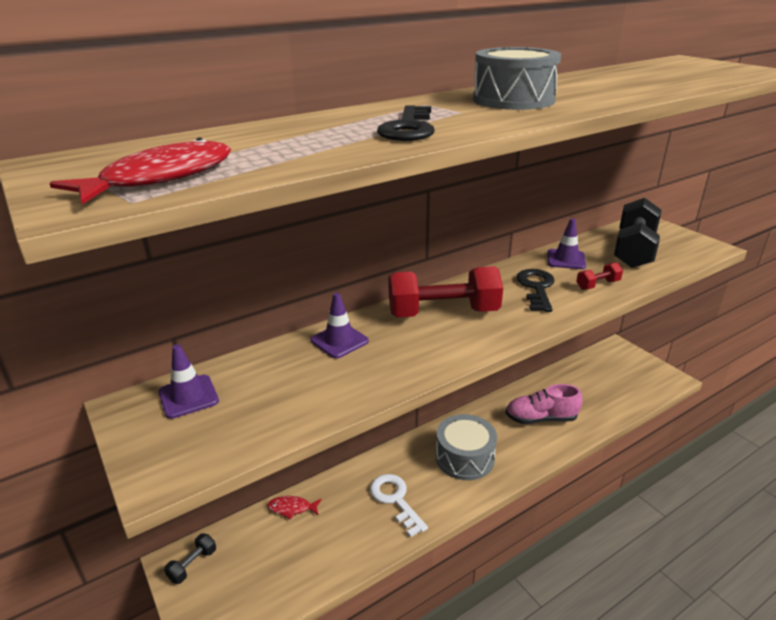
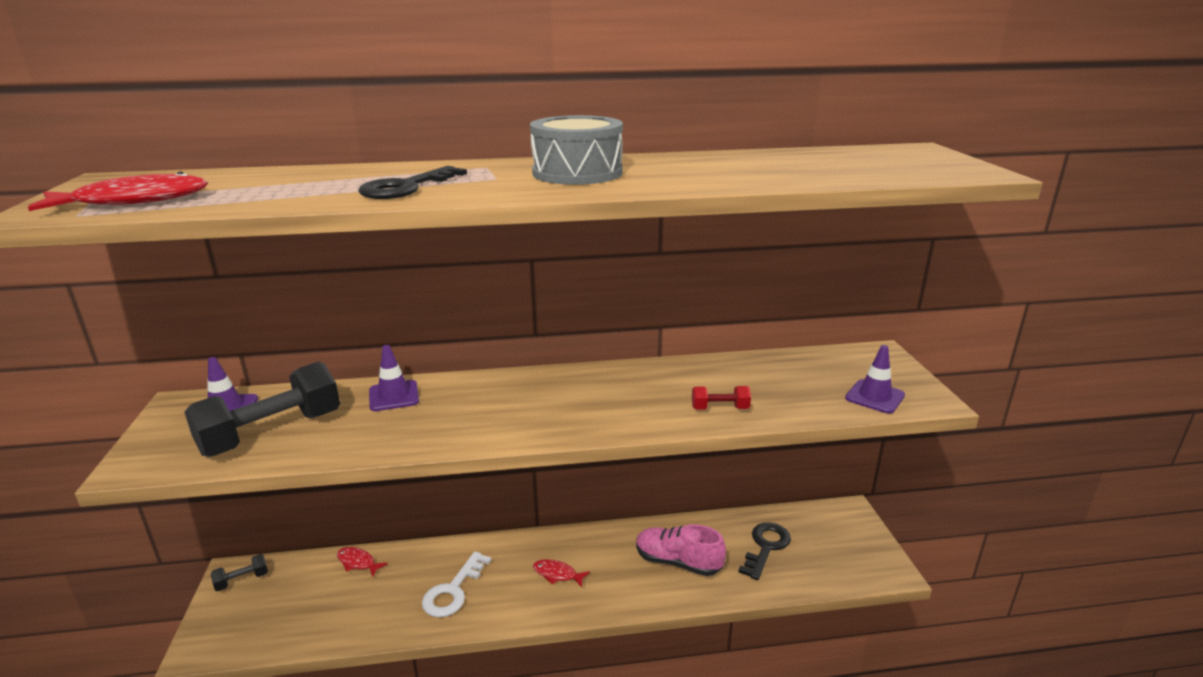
camera: 25 degrees right, 5 degrees down
white key [370,474,428,537] -> white key turned 150 degrees counterclockwise [422,551,491,617]
red dumbbell [388,266,503,318] -> none
grey drum [436,414,497,480] -> red fish [533,559,590,587]
black key [516,269,554,312] -> black key moved to [738,522,791,580]
purple traffic cone [547,218,586,269] -> purple traffic cone moved to [845,345,905,414]
black dumbbell [614,198,661,268] -> black dumbbell moved to [184,362,340,457]

